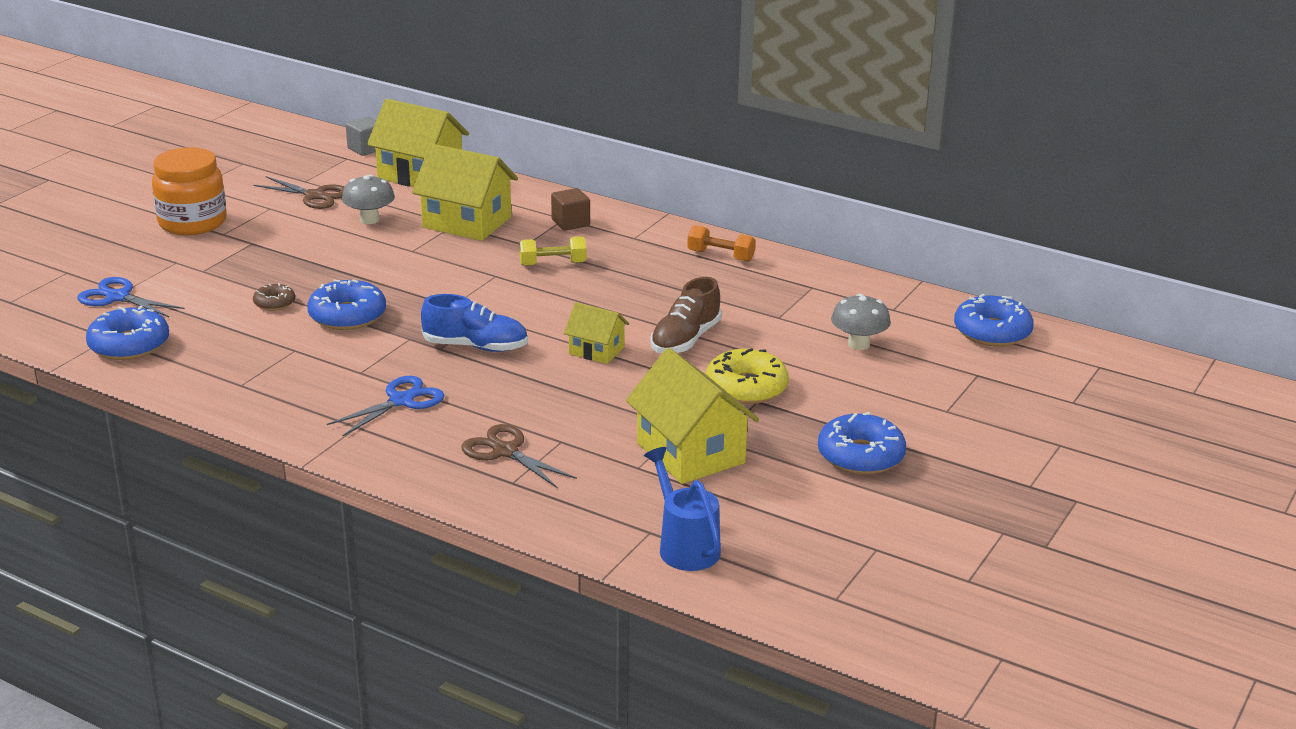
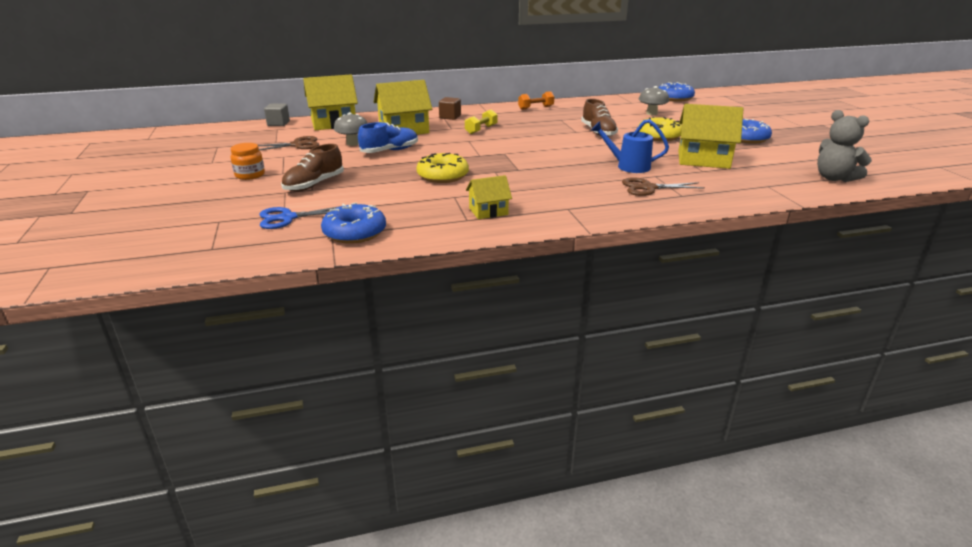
camera: 45 degrees left, 0 degrees up
orange jar [152,147,226,235] -> orange jar [231,143,265,180], size x0.58
brown donut [253,283,295,311] -> none
blue donut [307,279,386,330] -> yellow donut [416,153,469,183]
blue scissors [327,376,444,436] -> none
blue shoe [421,294,528,352] -> blue shoe moved to [358,122,418,153]
yellow house [564,302,629,364] -> yellow house moved to [466,175,512,219]
blue watering can [644,447,721,571] -> blue watering can moved to [591,119,669,173]
none -> brown shoe [281,144,344,192]
none -> grey teddy bear [817,110,872,182]

